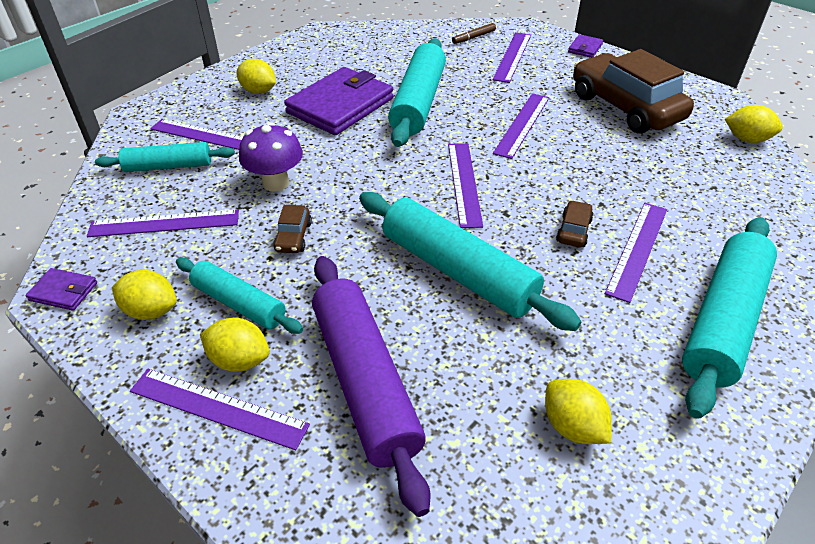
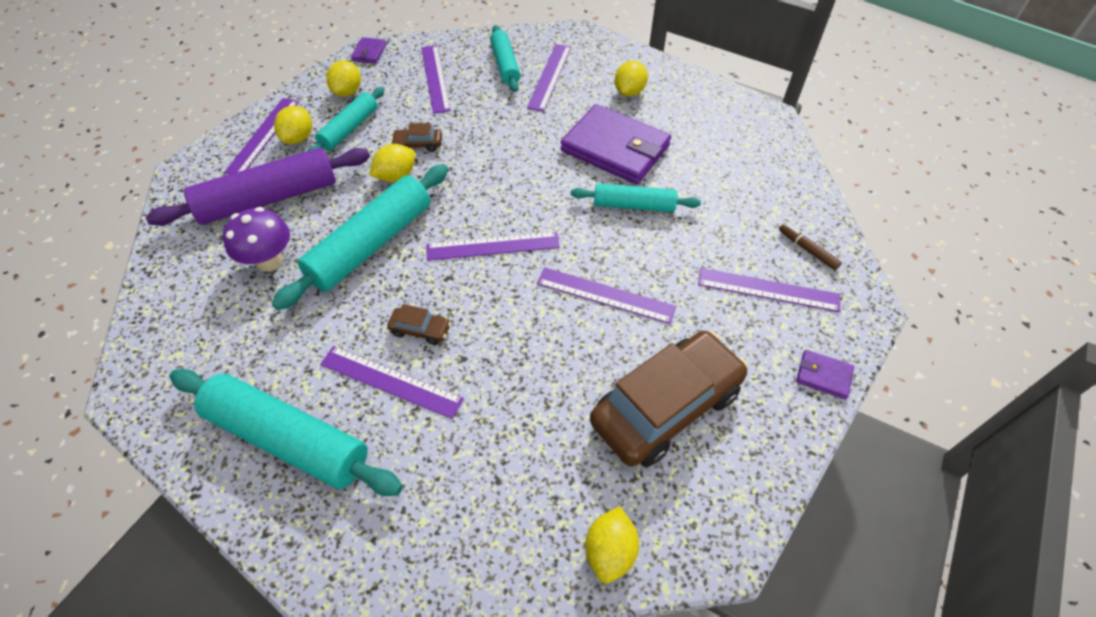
camera: 85 degrees right, 10 degrees up
purple mushroom [239,123,303,191] -> purple mushroom moved to [223,207,290,272]
turquoise rolling pin [388,38,446,147] -> turquoise rolling pin [571,183,701,212], size x0.59
yellow lemon [545,379,612,444] -> yellow lemon moved to [370,144,415,182]

